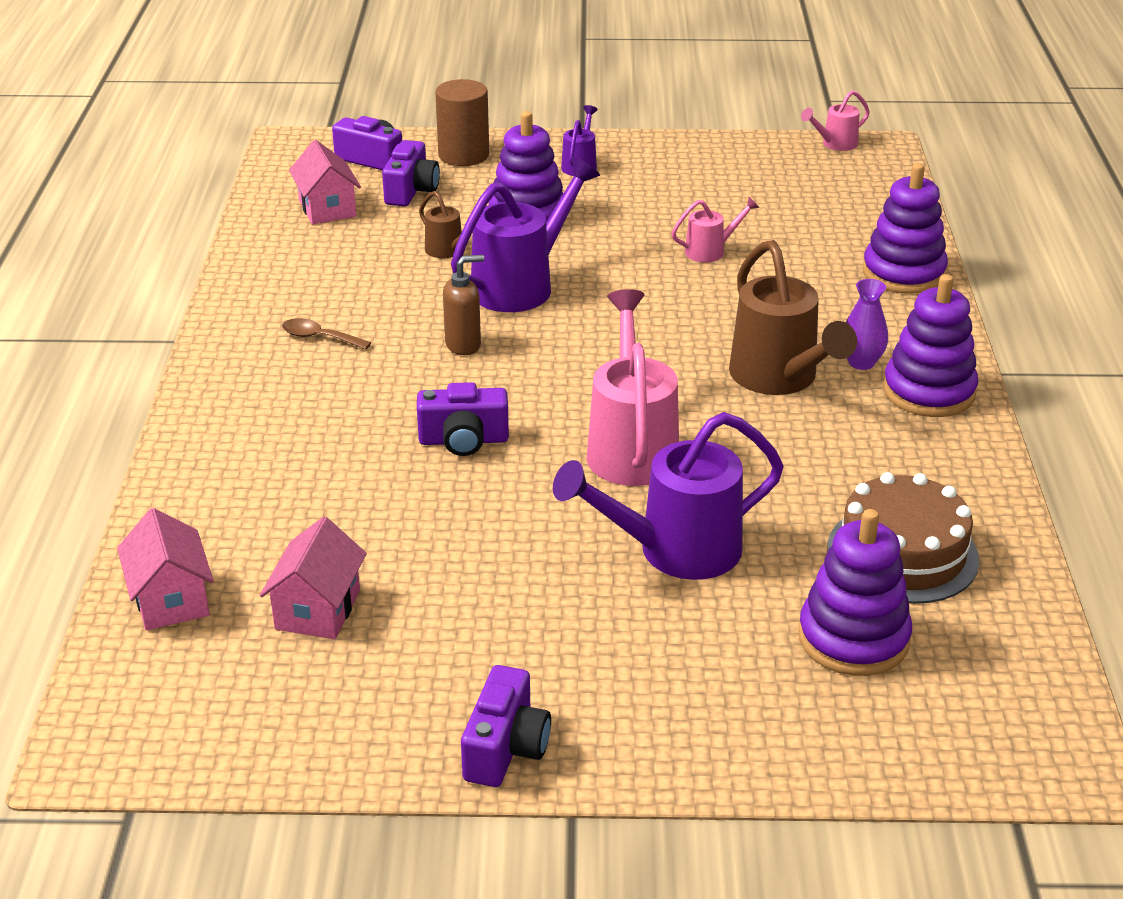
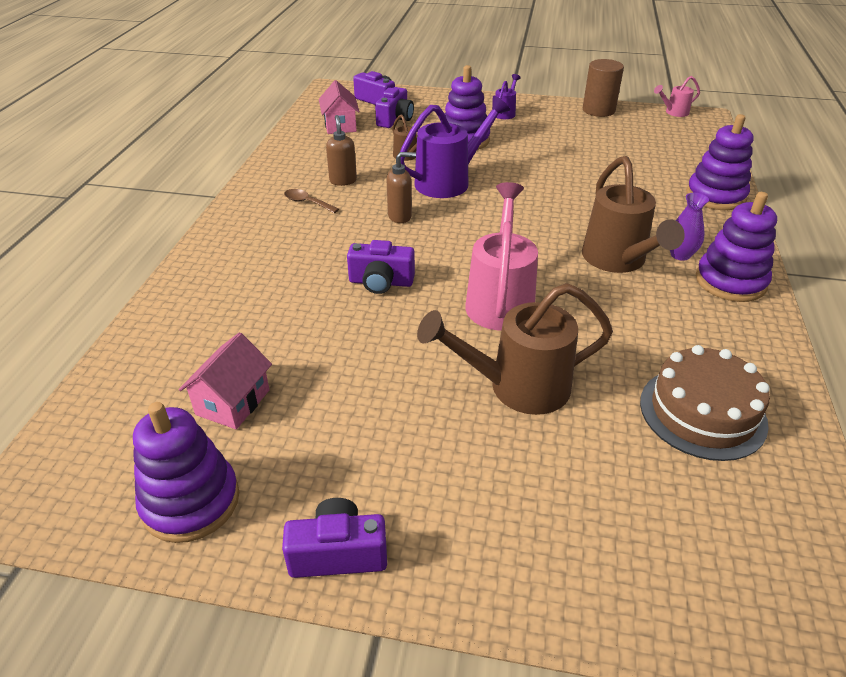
camera: 10 degrees right, 5 degrees up
pink house [117,508,214,630] -> none
brown cylinder [435,79,489,166] -> brown cylinder moved to [583,59,624,117]
purple camera [461,665,551,787] -> purple camera turned 120 degrees counterclockwise [282,498,387,578]
purple watering can [553,412,784,580] -> brown watering can [417,283,613,415]
pink watering can [671,197,760,262] -> none
purple stacking toy [798,509,912,676] -> purple stacking toy moved to [133,402,239,543]
none -> brown soap dispenser [326,115,357,186]

